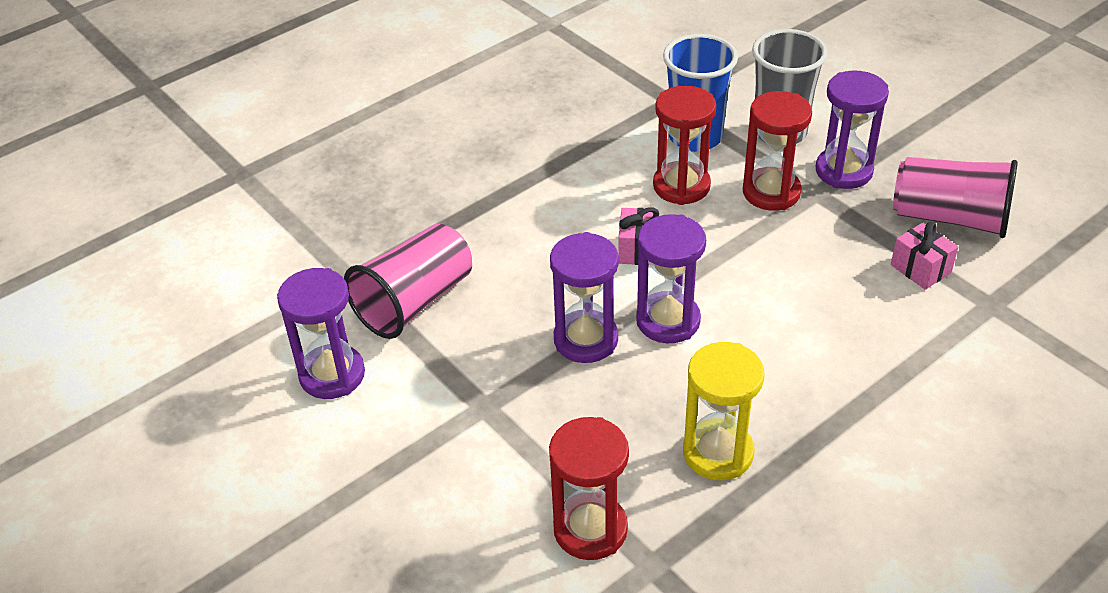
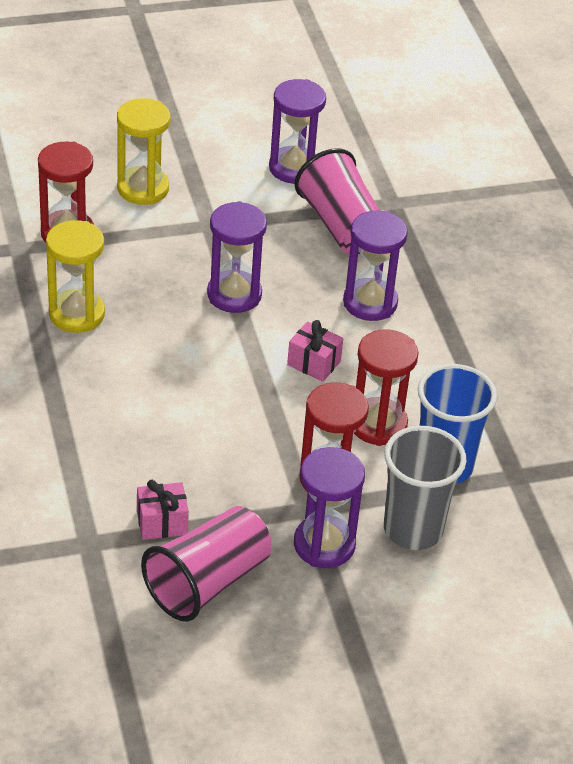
camera: 110 degrees right, 0 degrees up
purple hourglass [636,214,706,343] -> purple hourglass moved to [343,211,408,321]
none -> yellow hourglass [117,98,171,205]

